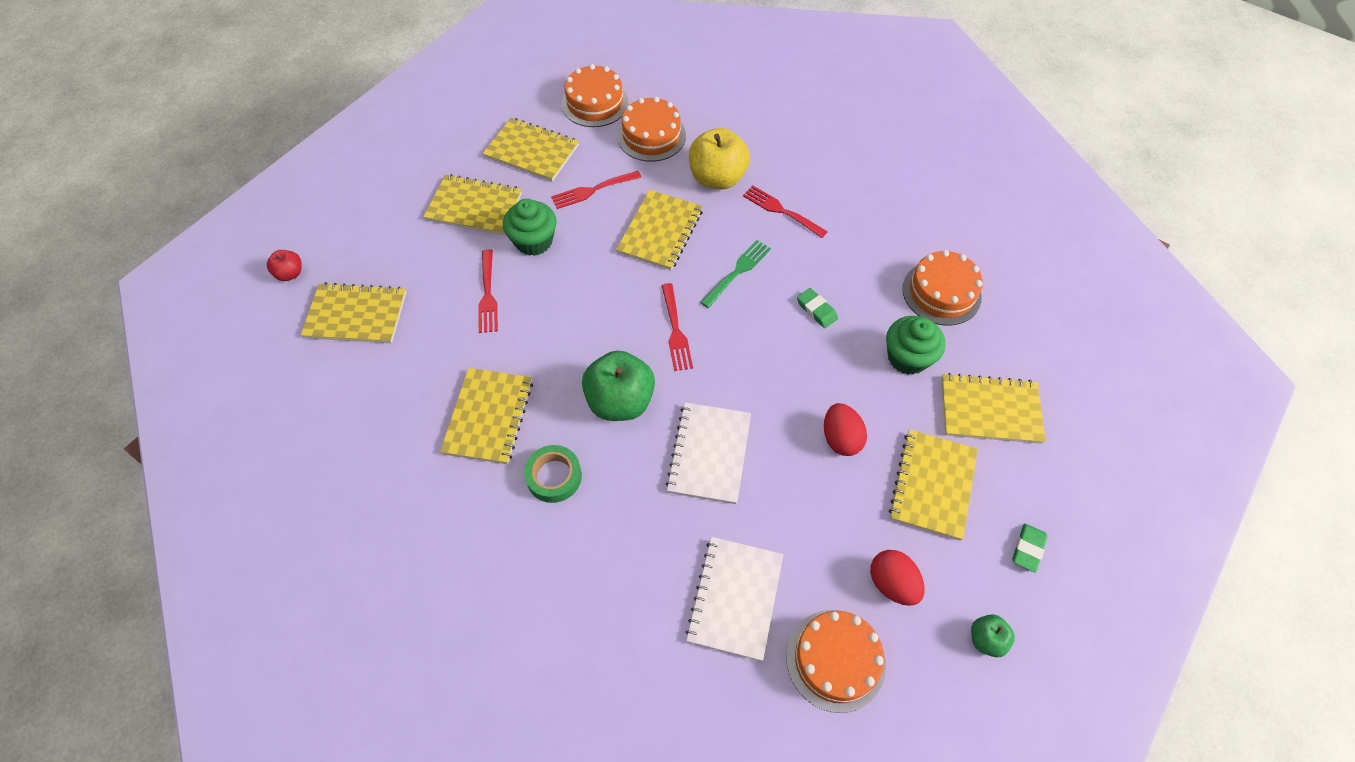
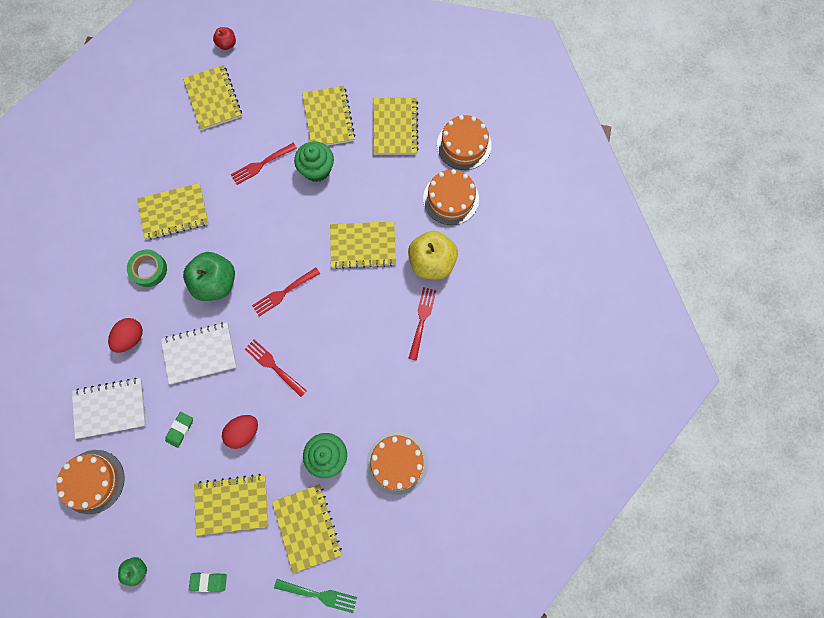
camera: 65 degrees right, 15 degrees up
red fork [551,171,642,209] -> red fork moved to [245,339,307,397]
green fork [700,240,771,308] -> green fork moved to [274,579,357,613]
green eraser [797,288,838,328] -> green eraser moved to [165,412,193,448]
red egg [870,550,925,606] -> red egg moved to [108,318,143,353]

